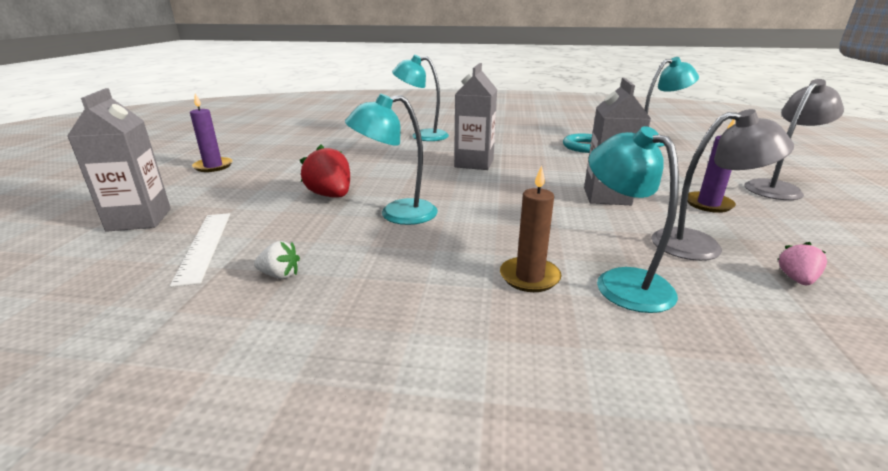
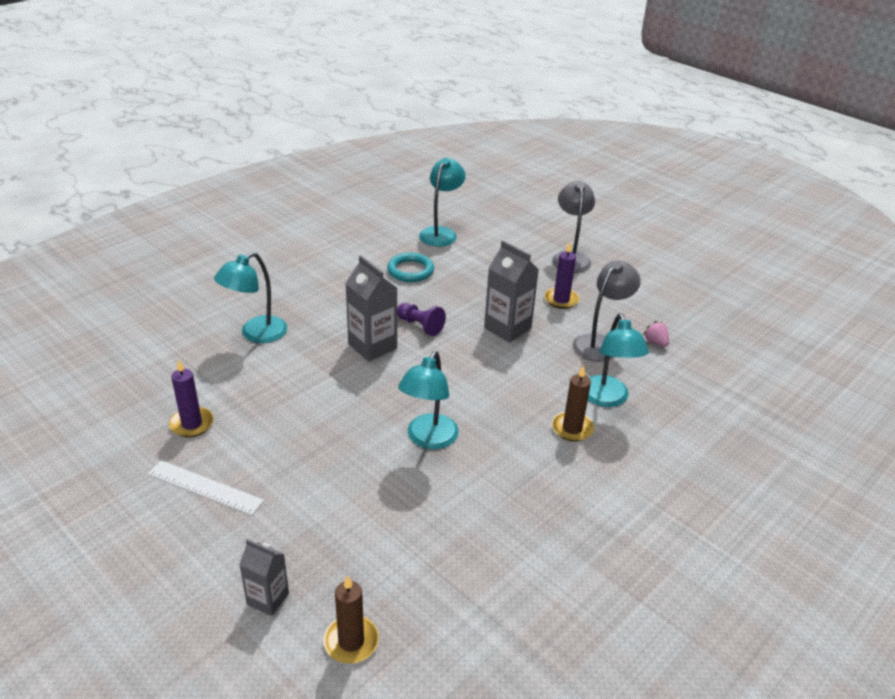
camera: 55 degrees left, 10 degrees up
grey carton [67,88,171,232] -> grey carton [239,539,289,616], size x0.62
white ruler [170,213,230,287] -> white ruler moved to [148,460,264,515]
purple candle [190,93,232,172] -> purple candle moved to [169,360,214,437]
white strawberry [254,241,300,279] -> none
red strawberry [300,145,350,198] -> none
turquoise lamp [589,126,679,313] -> turquoise lamp turned 105 degrees counterclockwise [588,313,649,407]
none -> brown candle [323,575,379,663]
none -> purple pawn [397,303,446,336]

